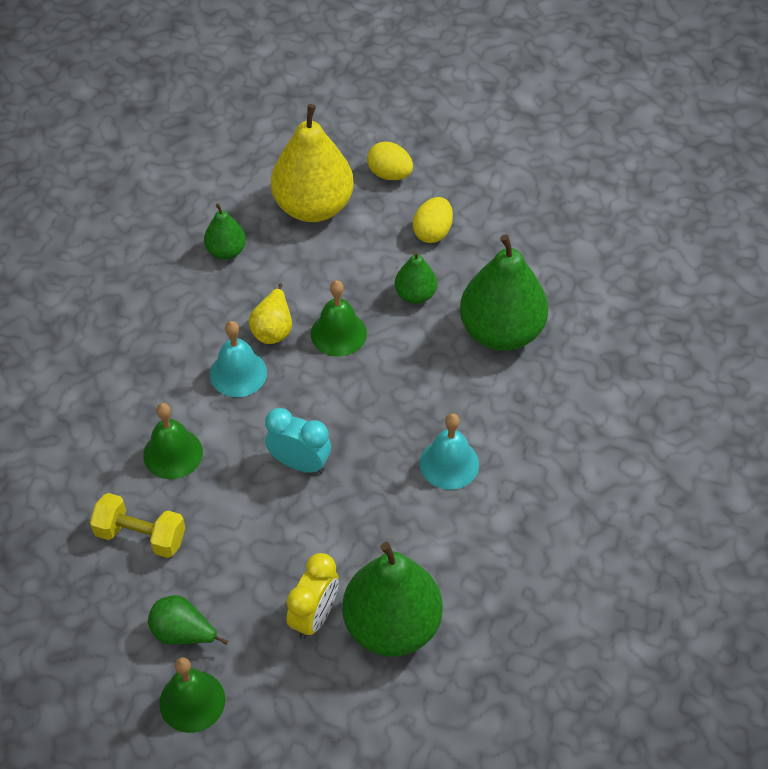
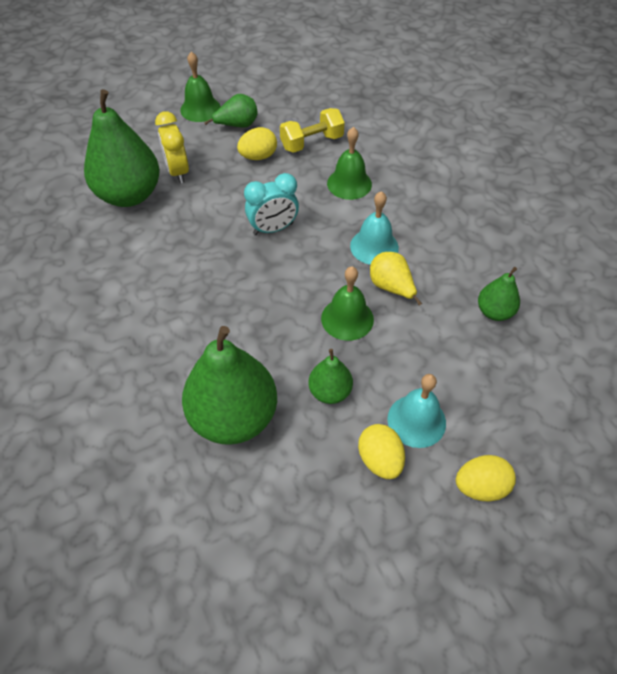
camera: 135 degrees right, 0 degrees up
yellow pear [271,104,354,222] -> none
turquoise bell [420,413,479,490] -> turquoise bell moved to [387,374,446,448]
none -> yellow egg [237,127,277,160]

